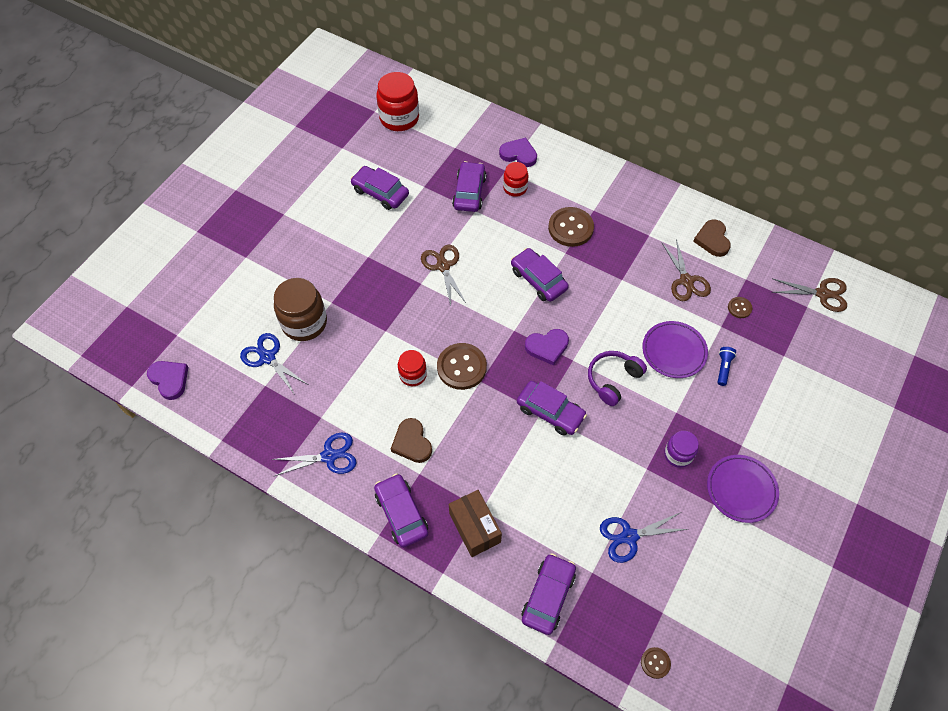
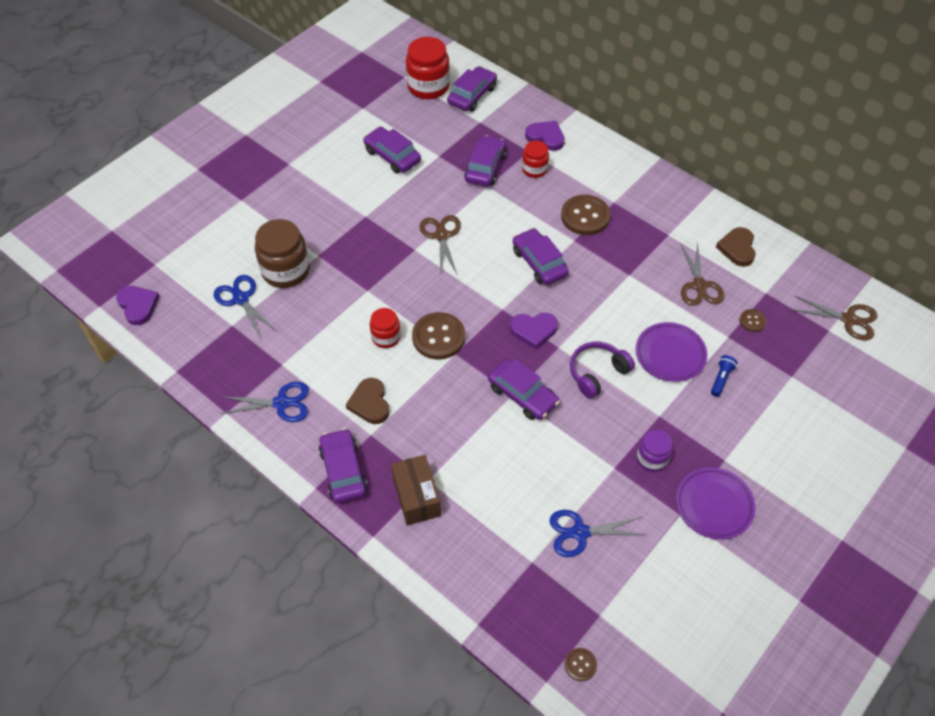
camera: 10 degrees right, 5 degrees down
purple car [521,553,576,635] -> purple car moved to [447,66,497,112]

